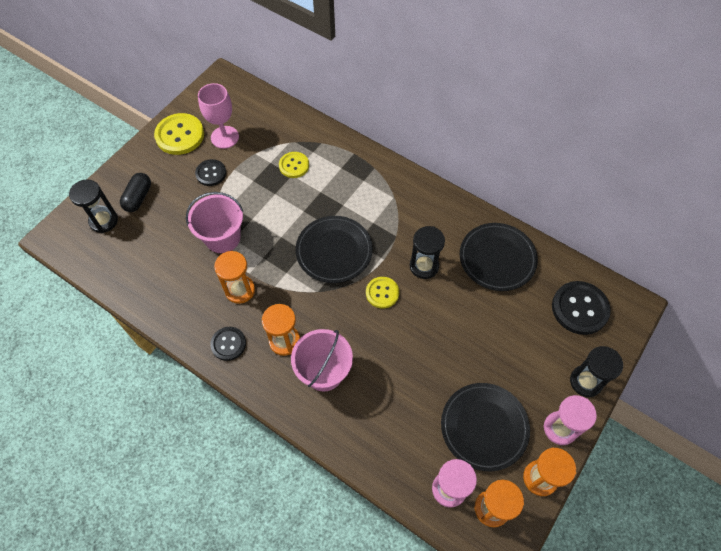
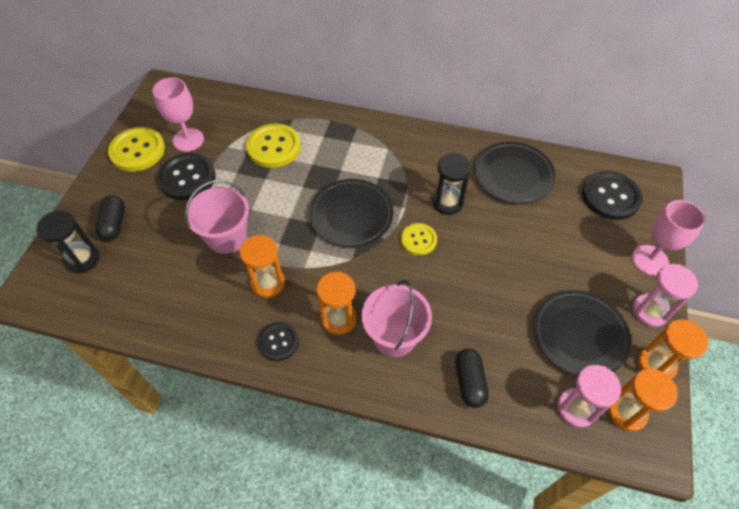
camera: 20 degrees left, 5 degrees down
black button [195,159,226,186] -> black button [158,153,216,200], size x1.65
yellow button [279,152,309,178] -> yellow button [246,124,301,168], size x1.65
black hourglass [570,346,623,397] -> pink goblet [632,200,705,276]
none -> black capsule [455,349,489,408]

